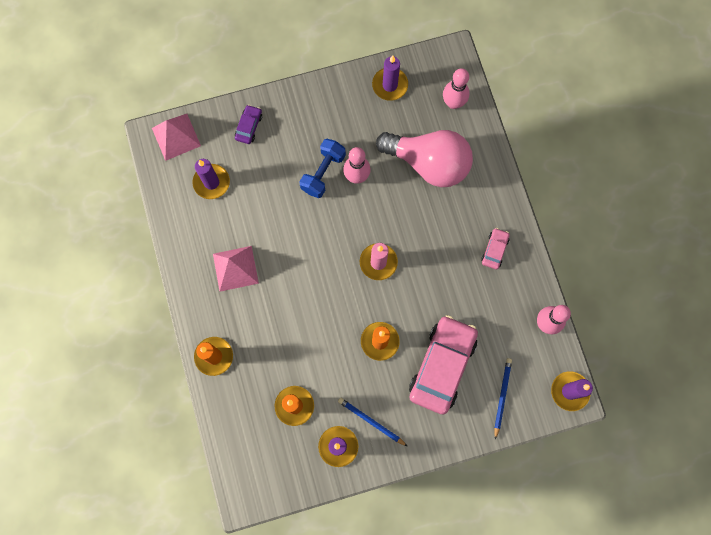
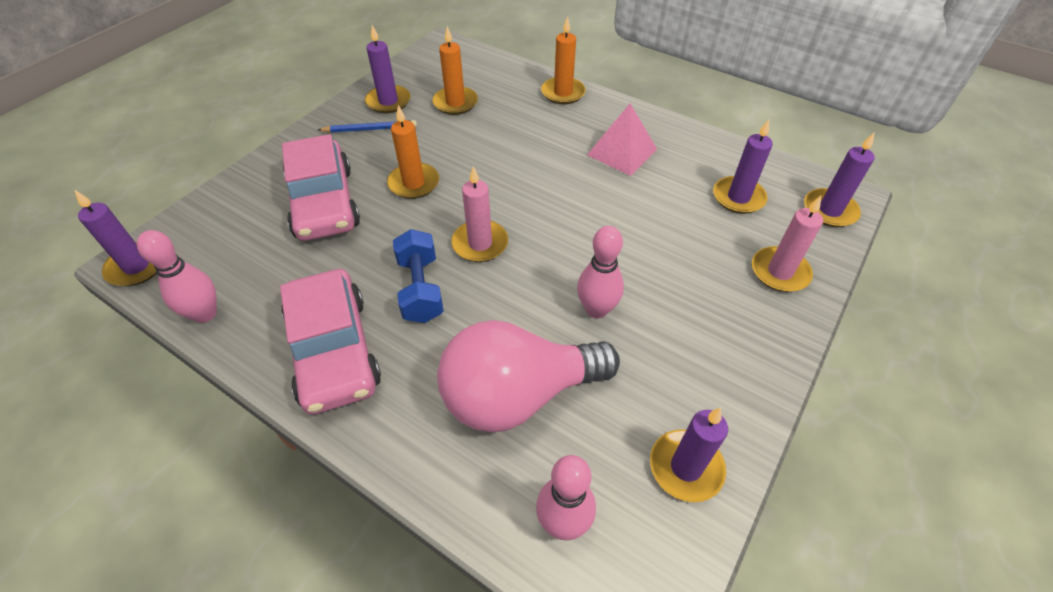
camera: 140 degrees right, 25 degrees down
pink pyramid [152,114,201,161] -> purple candle [804,132,875,227]
purple car [235,105,262,144] -> pink candle [752,196,823,292]
blue dumbbell [299,139,346,198] -> blue dumbbell moved to [393,229,444,323]
pink car [481,228,510,270] -> pink car [280,269,381,415], size x2.23
blue pencil [494,358,512,440] -> none

